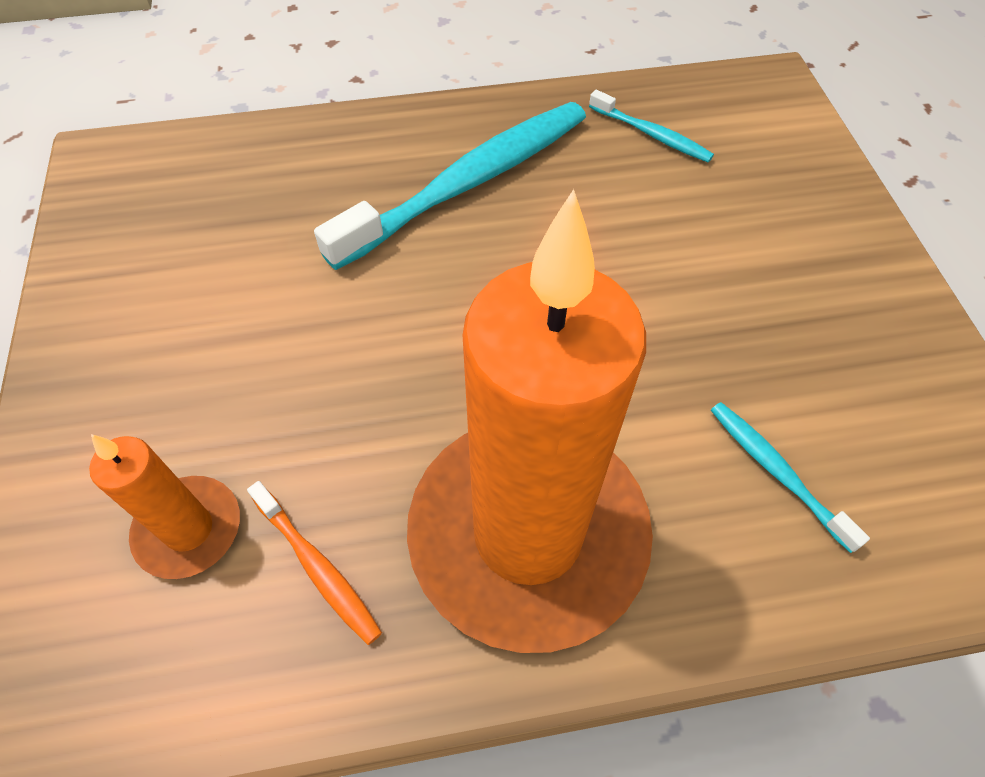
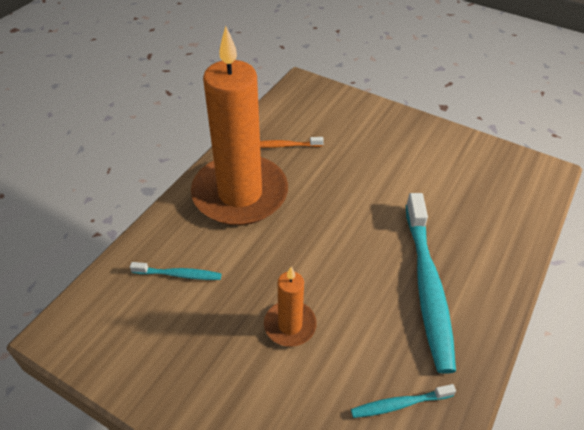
camera: 130 degrees right, 10 degrees down
orange candle [89,434,240,579] -> orange candle moved to [264,267,317,347]

